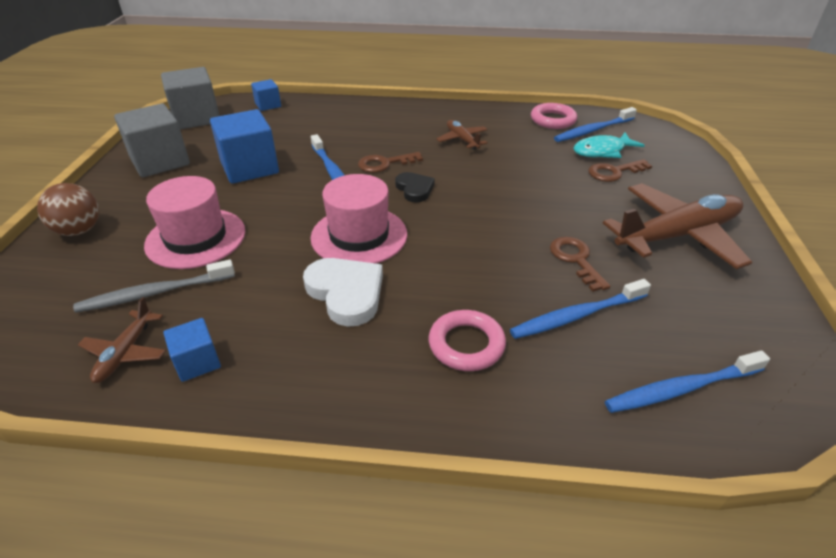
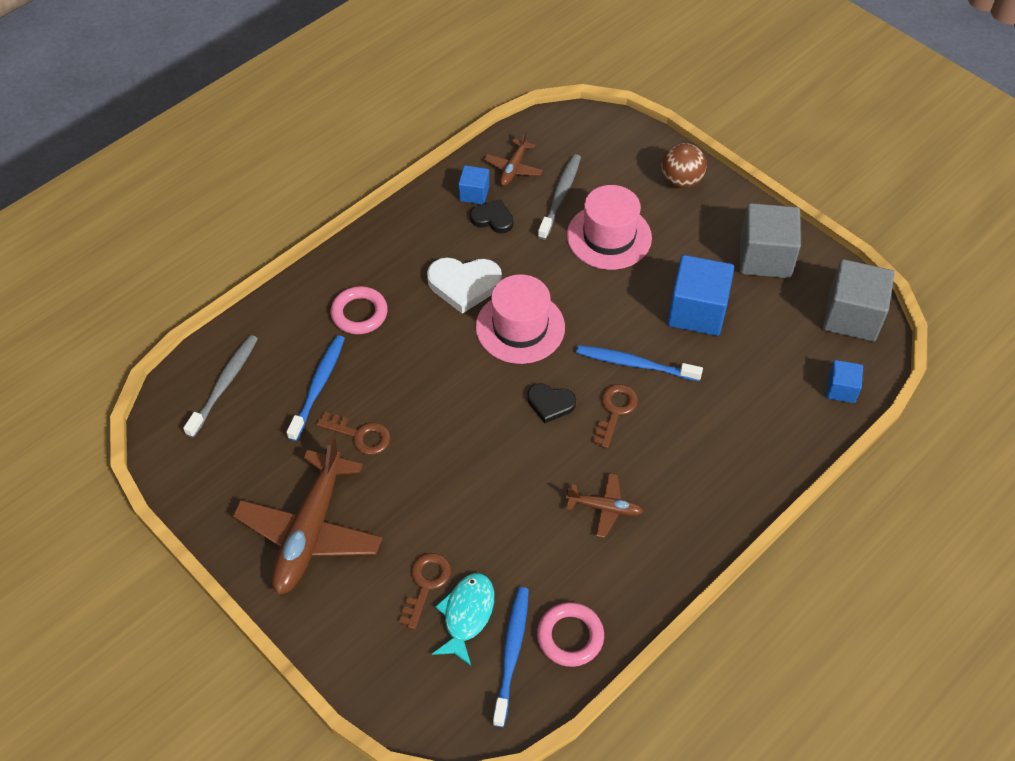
camera: 130 degrees right, 15 degrees up
brown plane [78,297,166,383] -> brown plane turned 120 degrees counterclockwise [484,131,543,186]
blue toothbrush [605,350,770,413] -> grey toothbrush [183,335,258,438]
none -> black heart [470,199,513,233]

